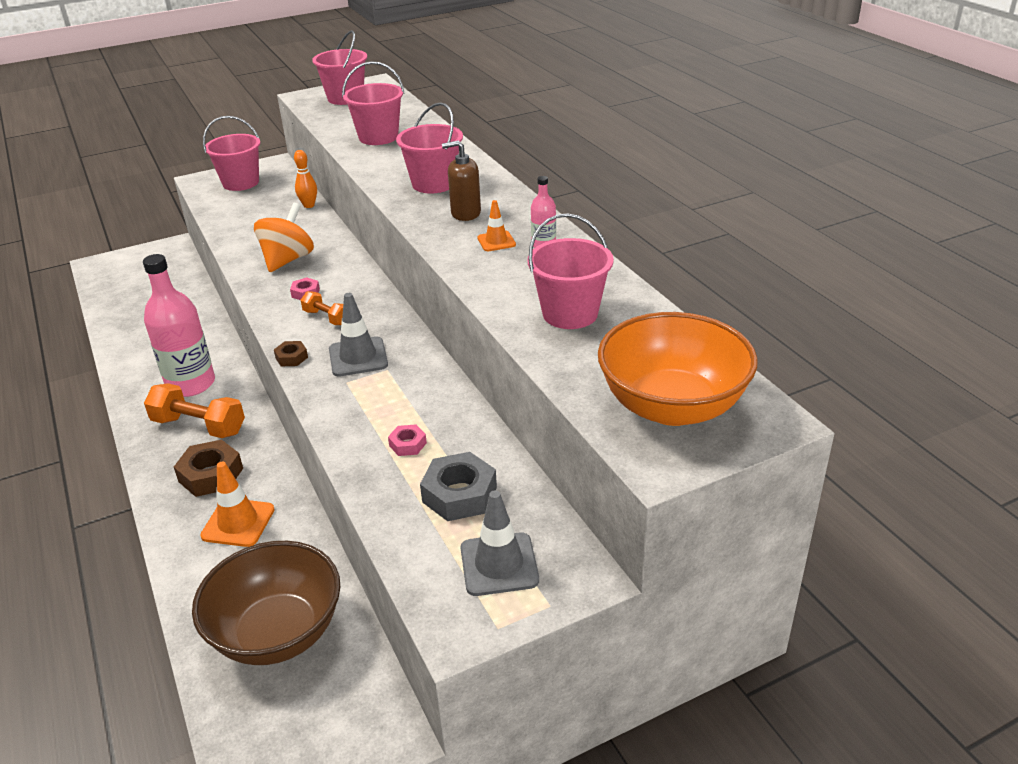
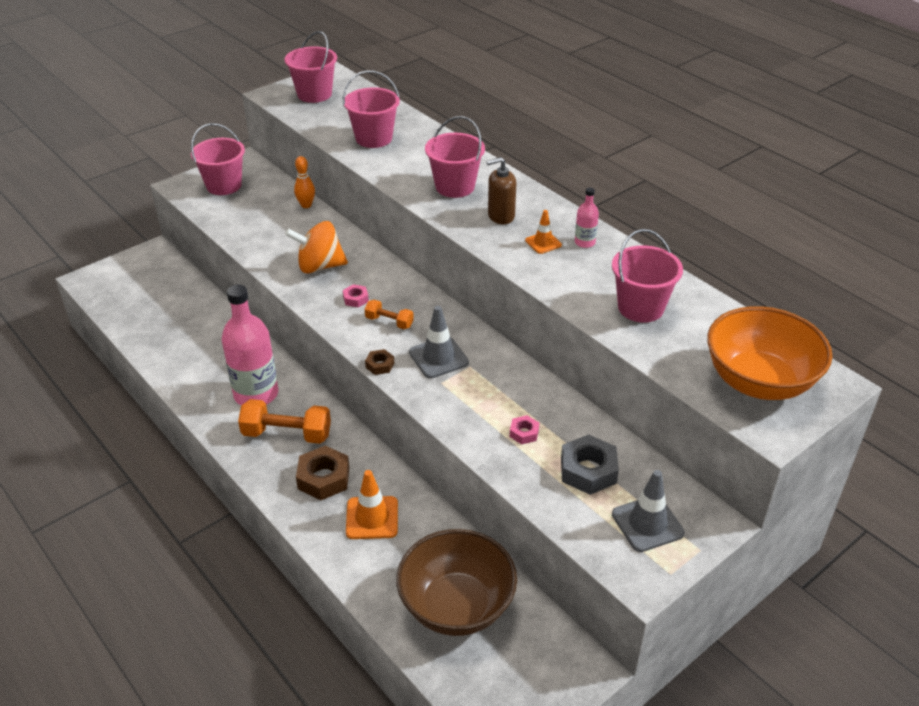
camera: 15 degrees left, 5 degrees up
orange spinning top [254,203,314,272] -> orange spinning top turned 105 degrees counterclockwise [285,221,348,273]

